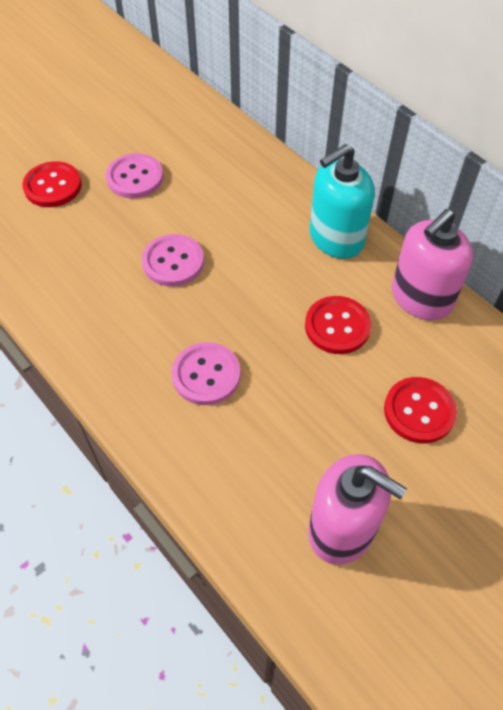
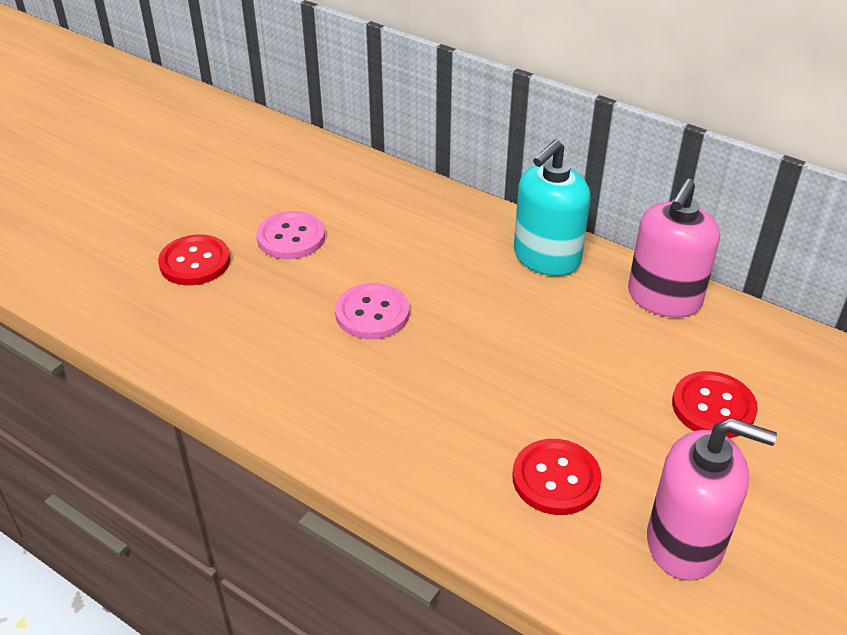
camera: 15 degrees left, 15 degrees down
pink button [172,342,241,405] -> none
red button [305,296,371,354] -> red button moved to [512,439,601,515]

